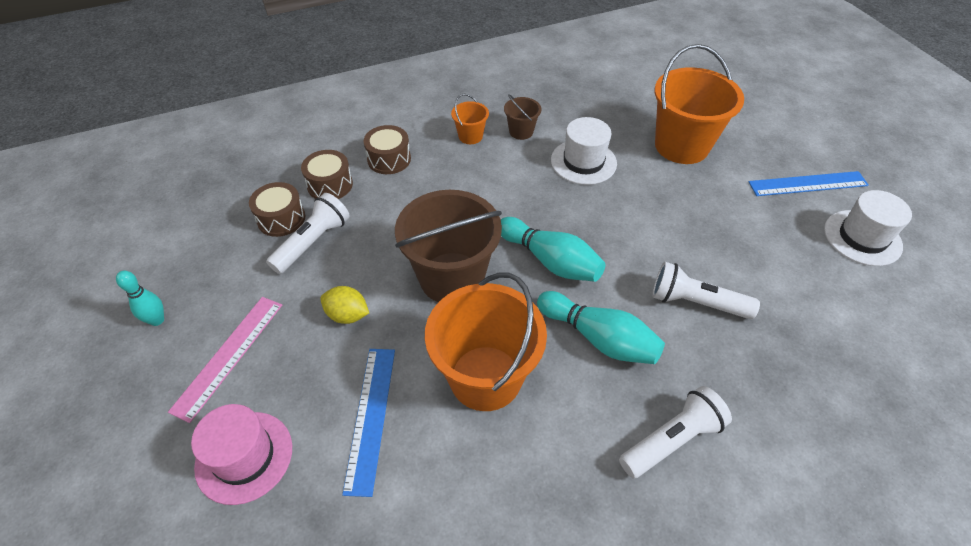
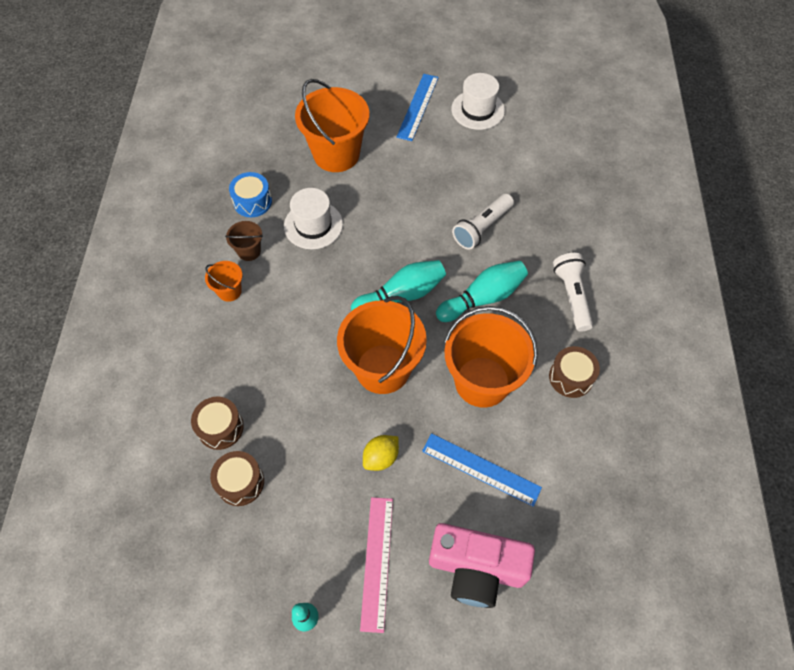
camera: 65 degrees left, 10 degrees up
pink ruler [168,297,282,423] -> pink ruler turned 45 degrees clockwise [360,497,393,633]
pink hat [191,404,292,505] -> pink camera [429,523,535,608]
white flashlight [266,193,350,274] -> none
brown drum [364,125,411,174] -> brown drum moved to [549,346,600,398]
brown bucket [395,190,502,302] -> orange bucket [337,296,427,394]
none -> blue drum [229,172,272,217]

